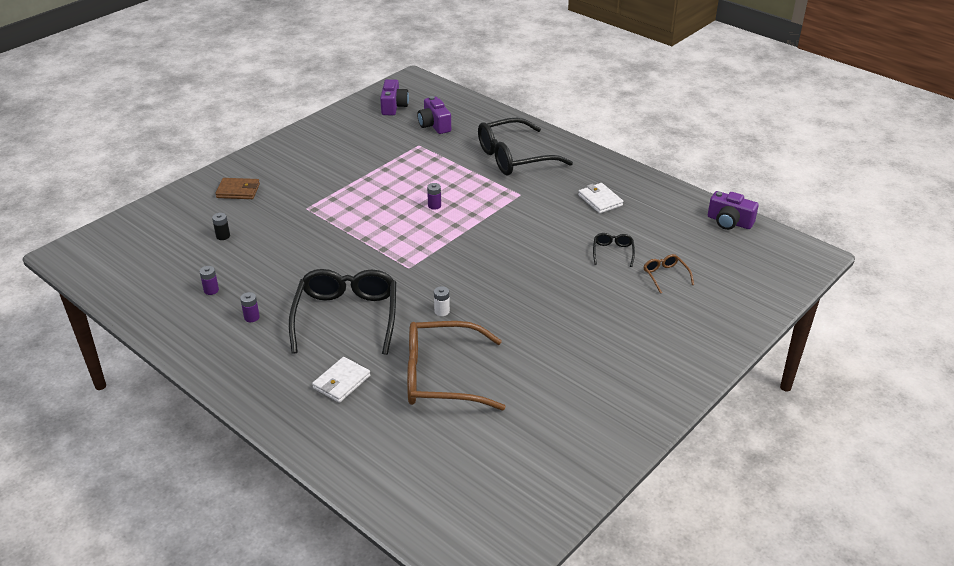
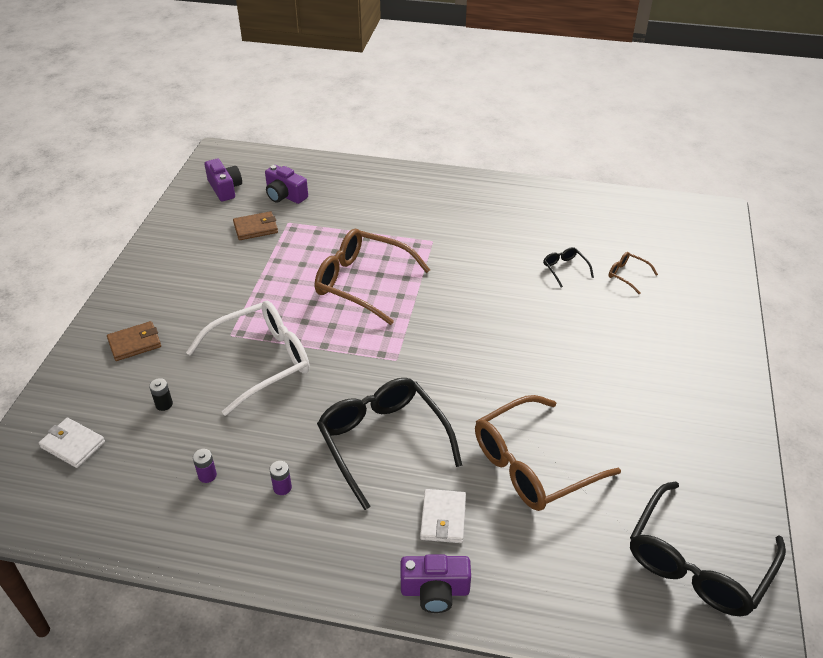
camera: 30 degrees left, 5 degrees up
purple battery [427,183,441,210] -> brown glasses [315,229,430,325]
white battery [434,286,450,316] -> none
black glasses [478,118,573,175] -> black glasses moved to [630,481,786,616]
white wallet [578,183,623,213] -> white wallet moved to [39,418,105,468]
purple camera [708,191,759,230] -> purple camera moved to [401,554,471,613]
none -> white glasses [186,301,310,416]
none -> brown wallet [233,211,278,240]

